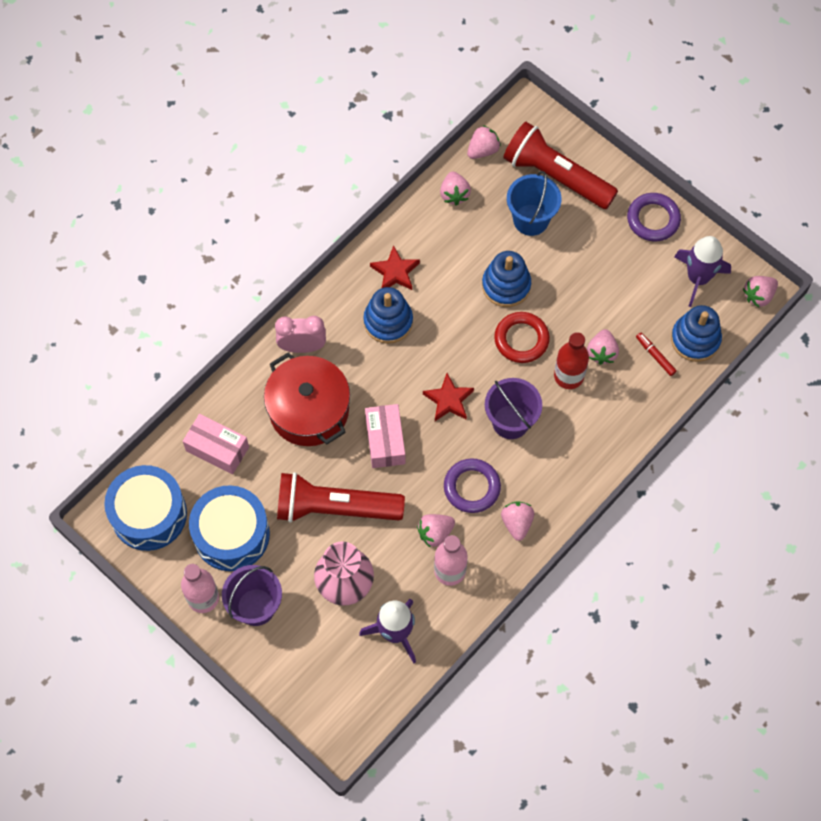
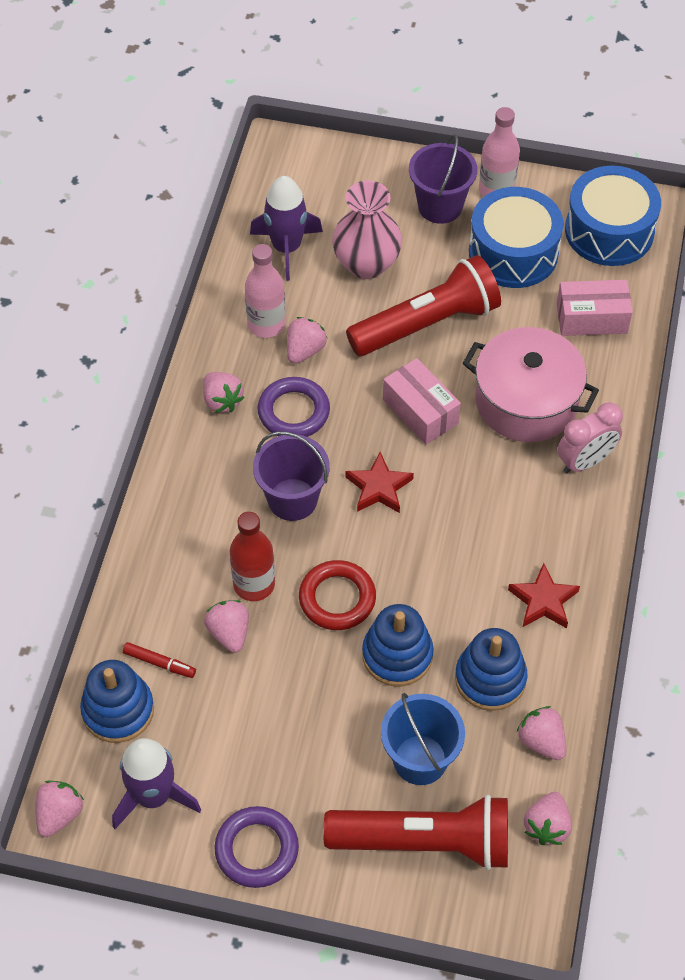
camera: 150 degrees right, 10 degrees down
red pot [264,352,350,446] -> pink pot [463,327,599,442]
blue stacking toy [363,287,413,344] -> blue stacking toy moved to [455,628,527,711]

